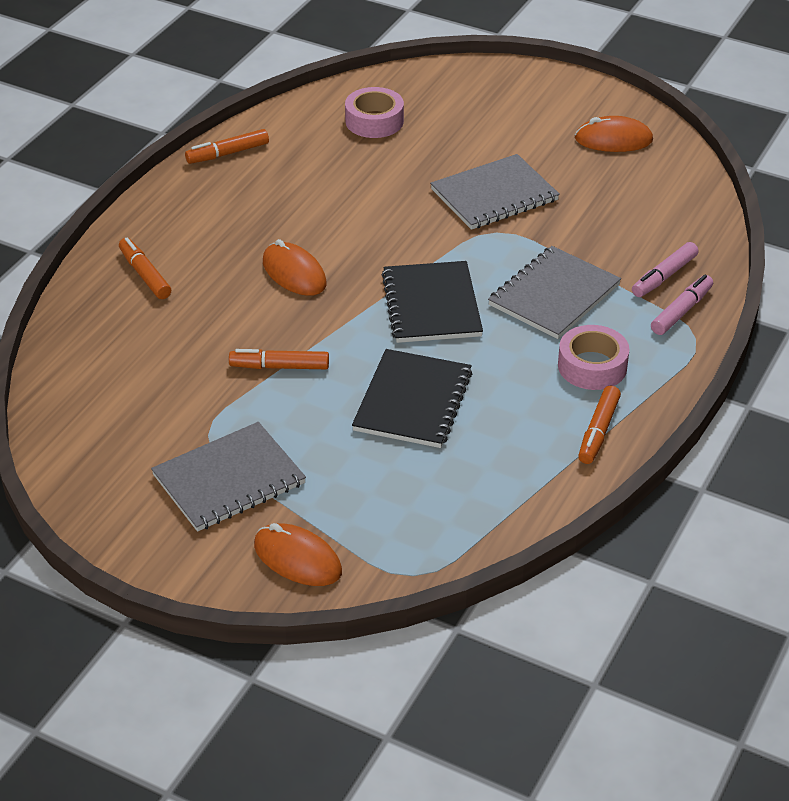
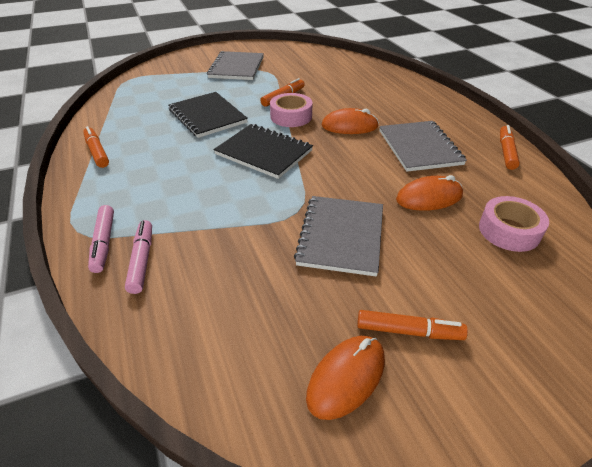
camera: 130 degrees right, 0 degrees up
orange marker [119,237,171,299] -> orange marker moved to [357,310,468,340]
orange mouse [254,523,342,586] -> orange mouse moved to [396,175,463,211]
grey notebook [488,246,621,339] -> grey notebook moved to [379,121,467,172]
pink tape [558,325,630,390] -> pink tape moved to [270,93,313,127]

